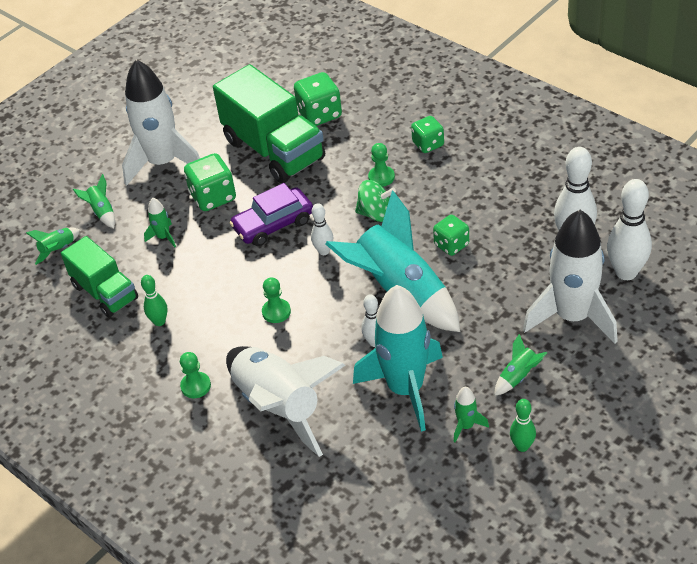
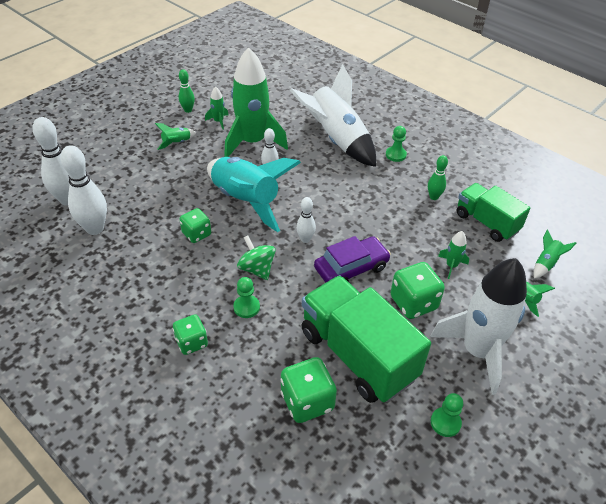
camera: 175 degrees right, 0 degrees up
green pawn [262,277,291,323] -> green pawn moved to [431,393,463,437]
turquoise rocket [353,285,443,432] -> green rocket [224,47,288,157]
green spinning top [355,180,396,222] -> green spinning top turned 45 degrees clockwise [237,236,276,280]
white rocket [523,210,618,344] -> none

